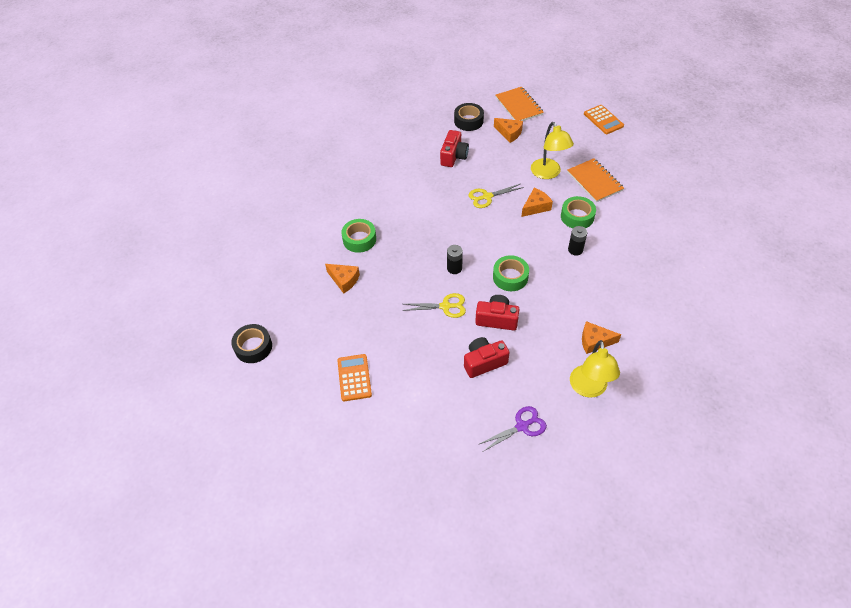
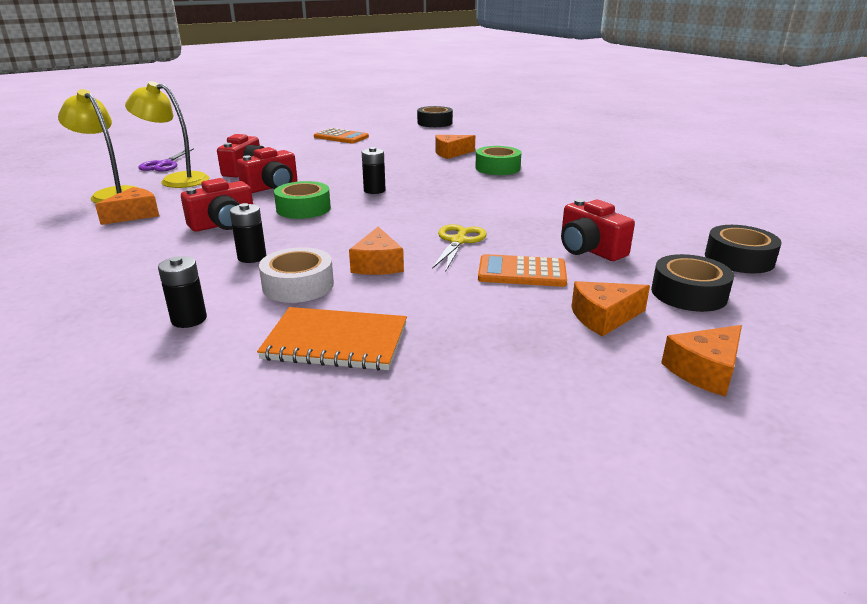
camera: 125 degrees right, 25 degrees down
yellow scissors [402,293,466,318] -> none
orange notebook [496,87,544,121] -> orange cheese [661,325,742,397]
yellow lamp [531,122,574,179] -> yellow lamp moved to [125,81,209,188]
green tape [561,196,596,228] -> white tape [259,247,334,303]
orange calculator [584,105,624,134] -> orange calculator moved to [478,254,567,287]
none -> black battery [158,256,207,328]
none -> red camera [181,178,253,232]
none -> black tape [705,225,782,274]

